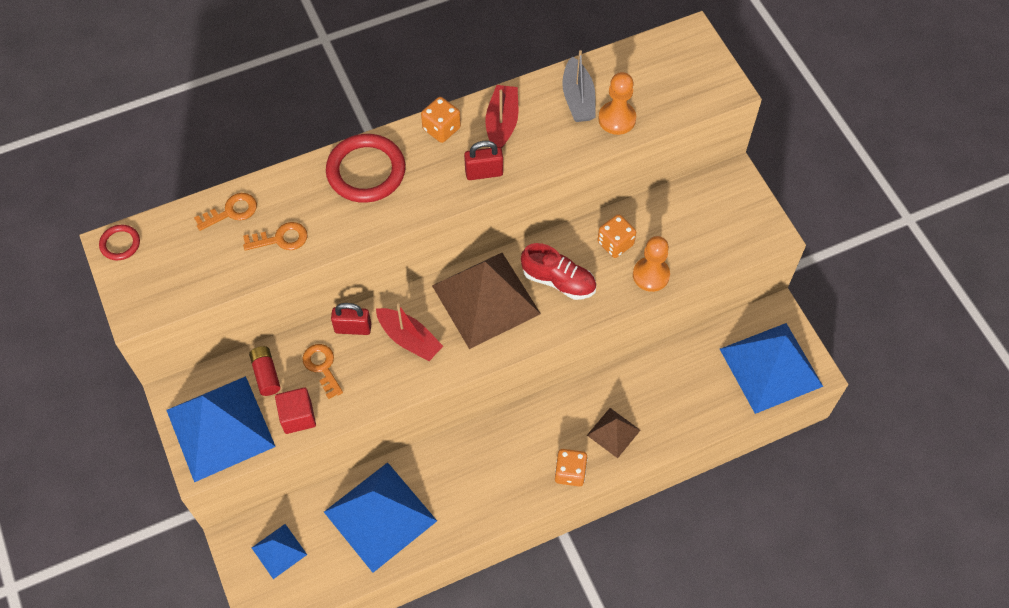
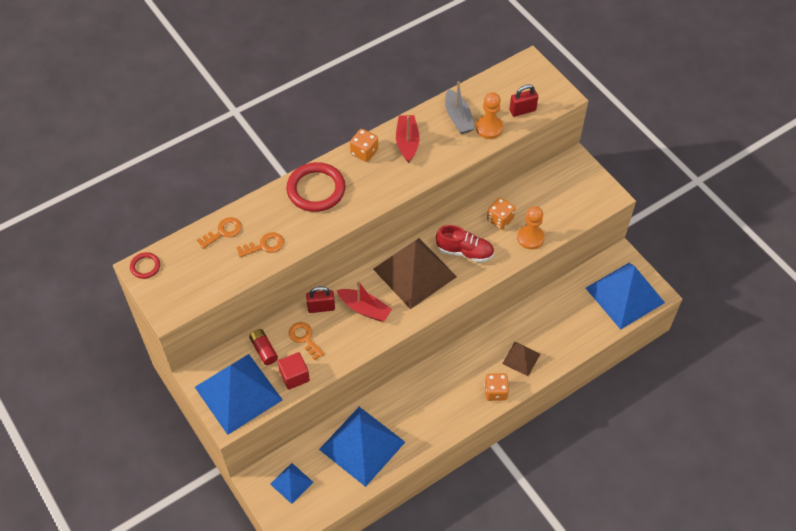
camera: 10 degrees left, 5 degrees down
red padlock [464,141,503,180] -> red padlock moved to [509,84,538,117]

